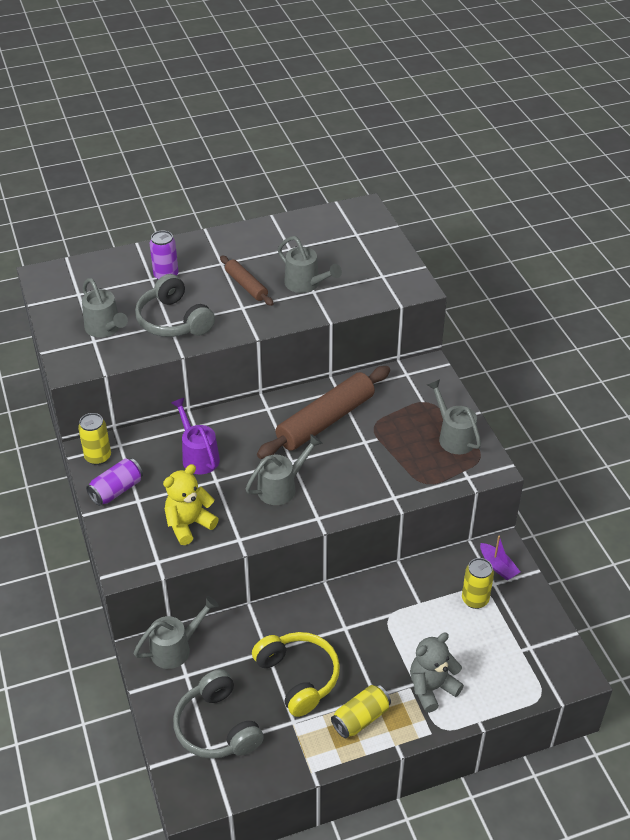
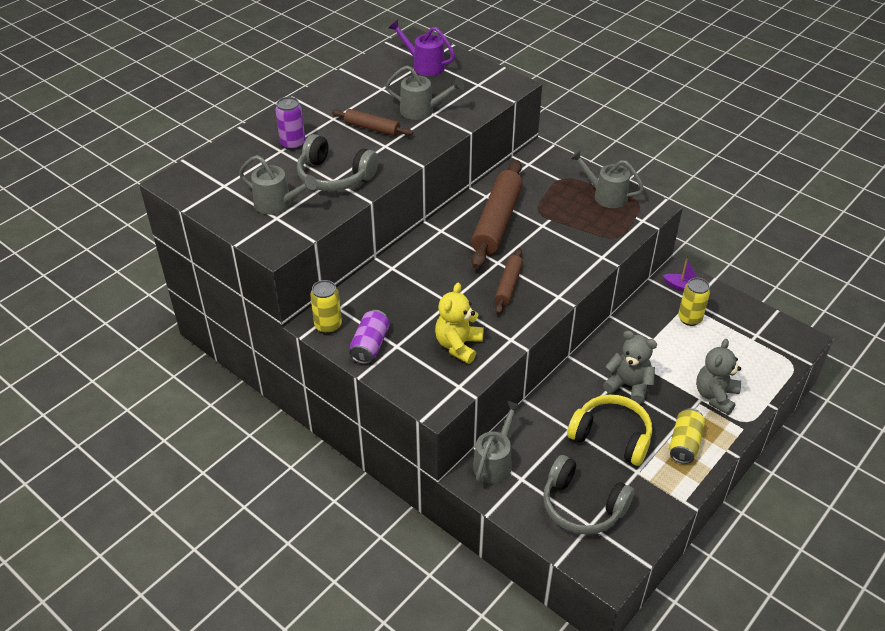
camera: 30 degrees left, 0 degrees up
purple watering can [171,398,220,474] -> purple watering can moved to [389,20,455,76]
grey watering can [246,434,323,505] -> brown rolling pin [495,248,523,314]
none -> grey teddy bear [603,330,657,404]

